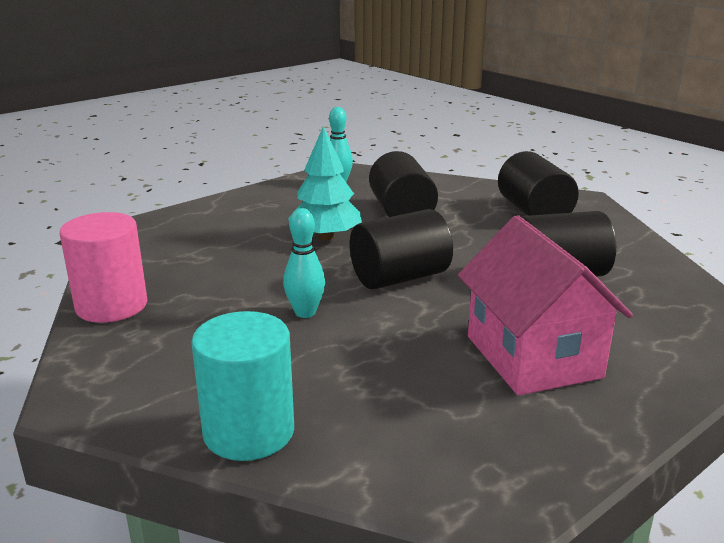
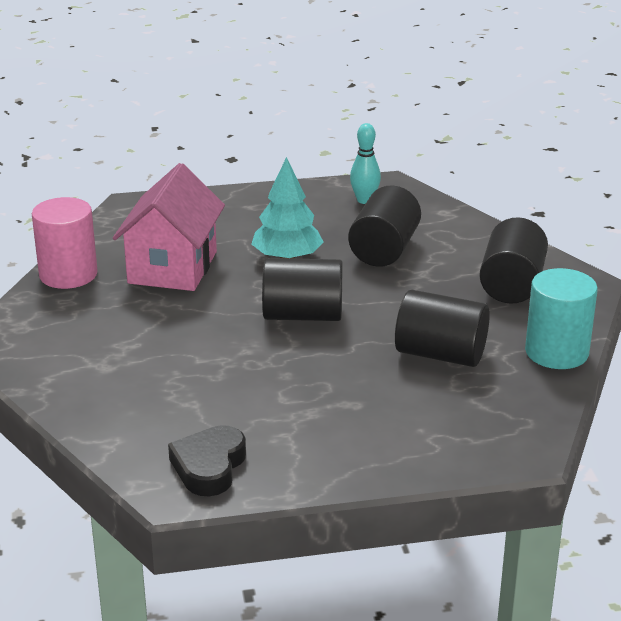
camera: 30 degrees right, 5 degrees up
turquoise cylinder [191,311,294,461] -> turquoise cylinder moved to [525,268,598,369]
turquoise bowling pin [283,208,325,318] -> none
pink house [458,215,633,395] -> pink house moved to [113,163,225,291]
none -> black heart [168,425,246,496]

